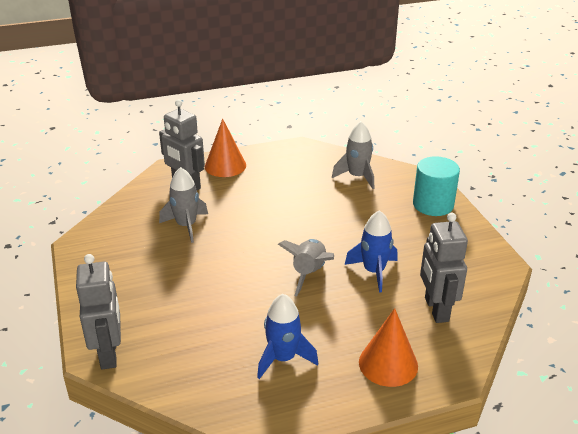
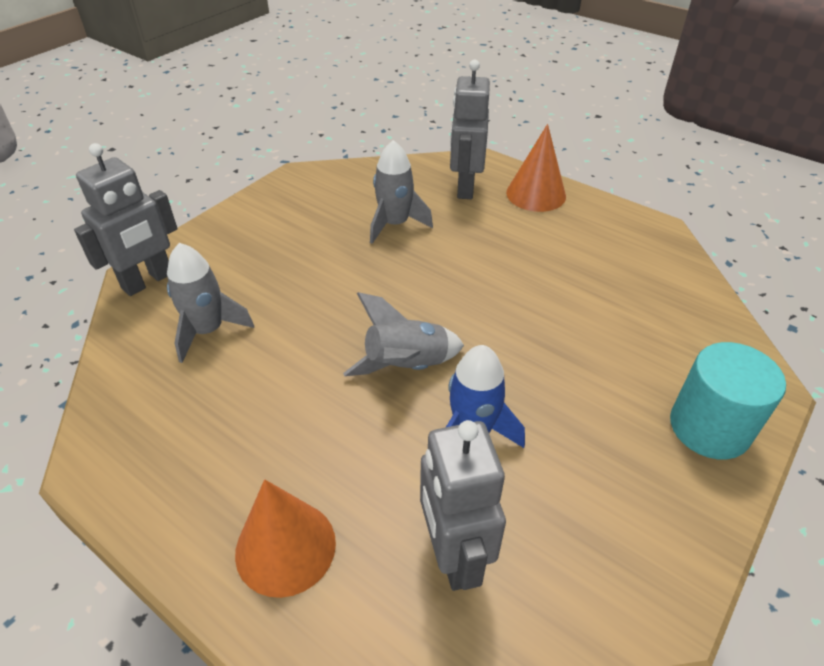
camera: 55 degrees right, 10 degrees up
blue rocket [257,294,319,379] -> none
grey rocket [332,121,374,189] -> grey rocket moved to [167,243,254,363]
grey robot [420,213,468,323] -> grey robot turned 60 degrees counterclockwise [420,420,506,591]

